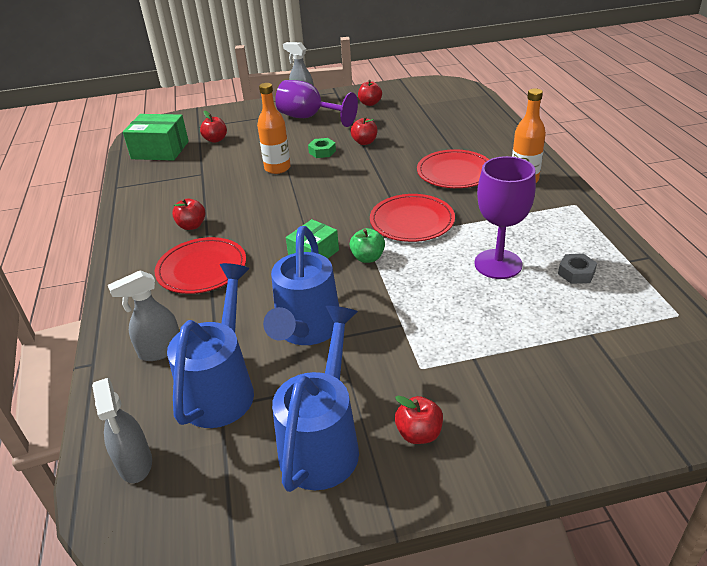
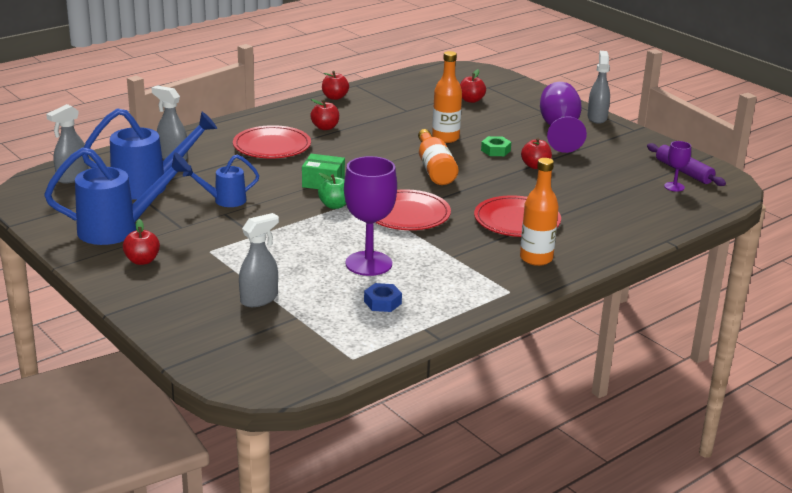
camera: 60 degrees right, 10 degrees down
green box [123,114,189,161] -> none
blue watering can [263,226,339,345] -> blue watering can [183,155,259,207], size x0.56
red apple [358,80,382,106] -> red apple moved to [322,71,349,100]
grey nut [558,254,597,284] -> blue nut [364,283,402,312]
none -> grey spray bottle [239,213,279,307]
none -> orange bottle [418,129,458,185]
none -> purple rolling pin [647,143,726,186]
none -> purple goblet [664,141,691,192]

